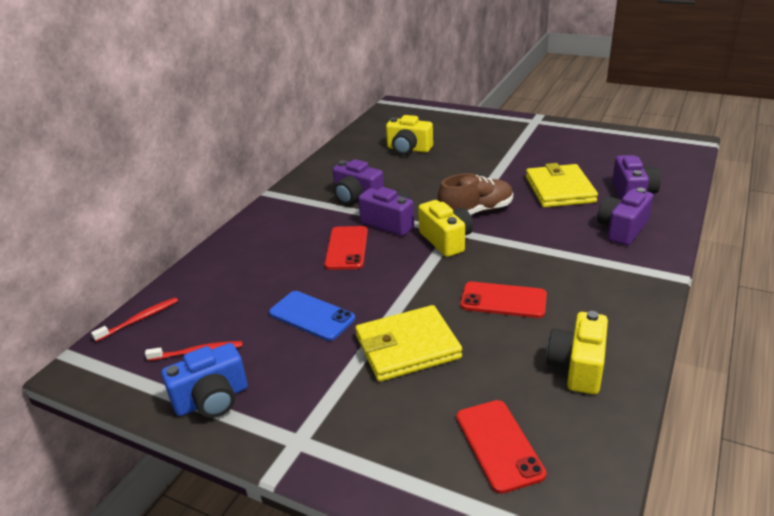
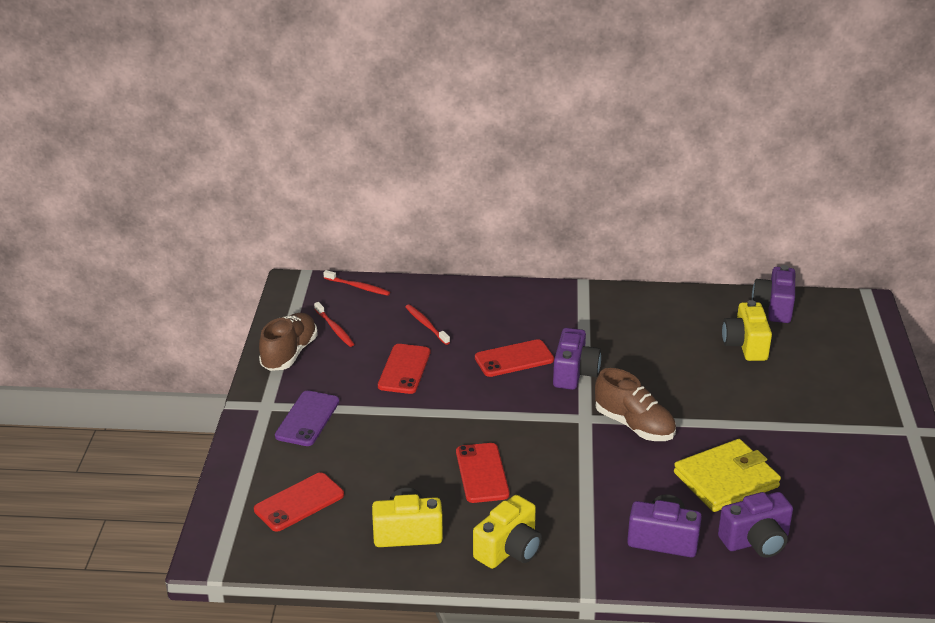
camera: 65 degrees right, 0 degrees up
blue camera [161,343,248,418] -> brown shoe [259,313,318,371]
blue phone [269,291,355,341] -> red phone [378,344,430,394]
purple camera [333,159,384,205] -> purple camera moved to [752,265,795,323]
yellow wallet [355,305,462,382] -> none
yellow camera [418,200,473,257] -> yellow camera moved to [473,495,542,569]
none -> purple phone [275,390,339,446]
none -> red toothbrush [405,304,450,345]

